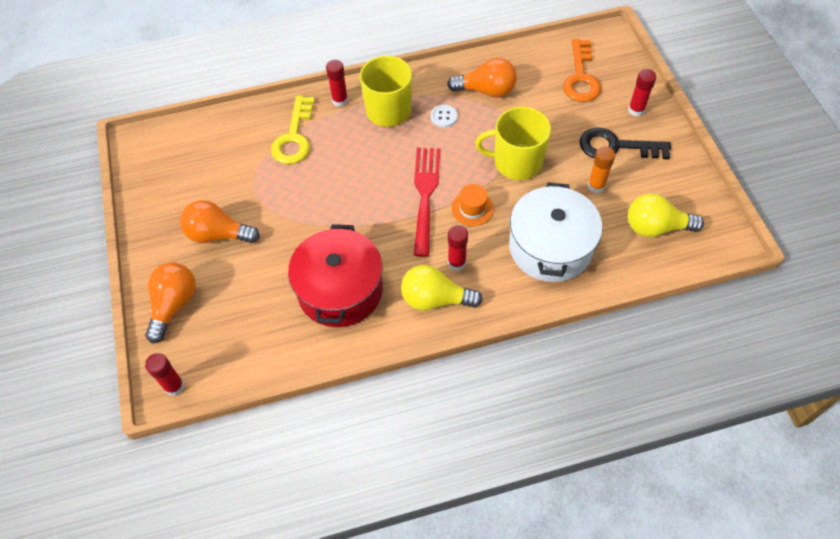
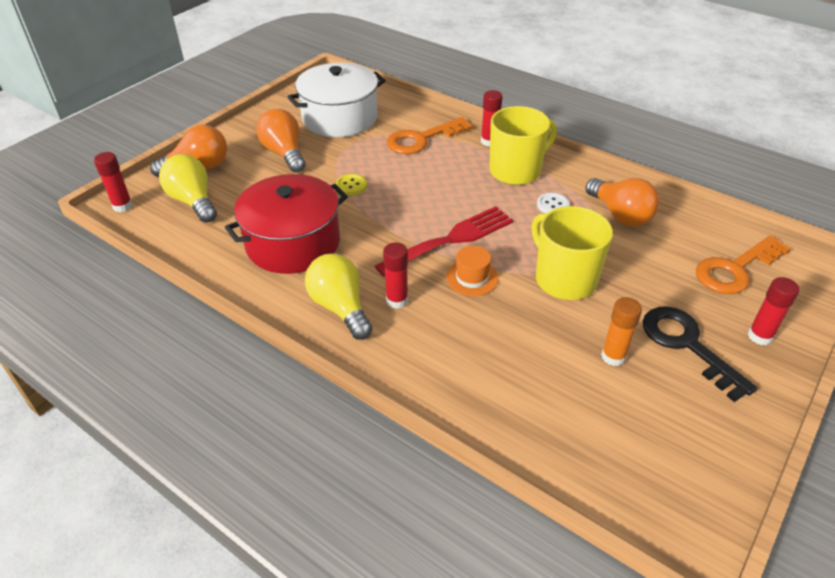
camera: 50 degrees right, 15 degrees down
yellow key [271,96,315,164] -> orange key [387,117,472,154]
white pot [509,182,603,282] -> white pot moved to [288,63,386,137]
yellow light bulb [628,193,704,237] -> yellow light bulb moved to [159,154,217,223]
none -> yellow button [336,174,367,195]

